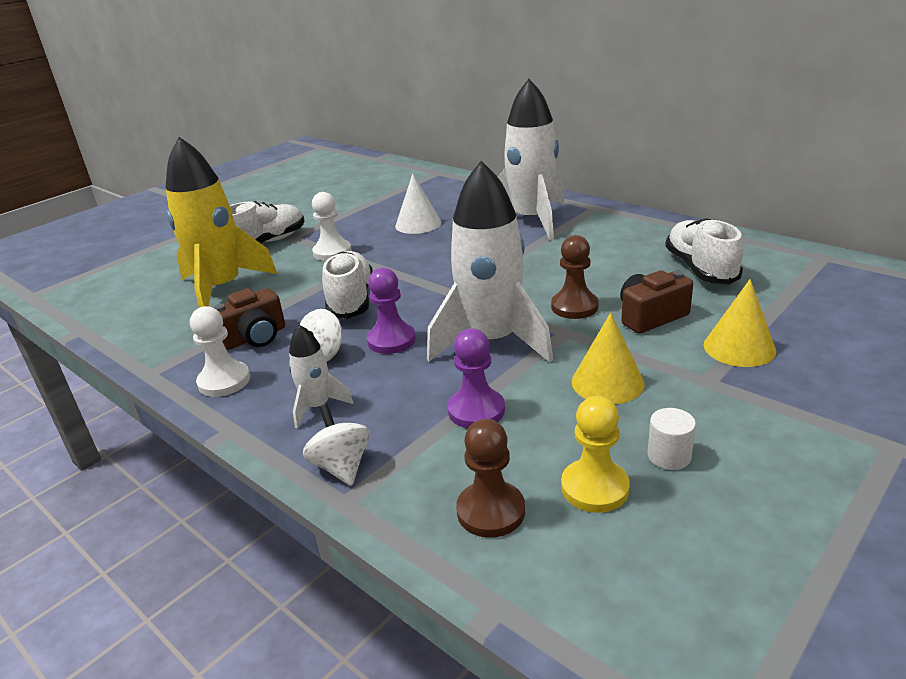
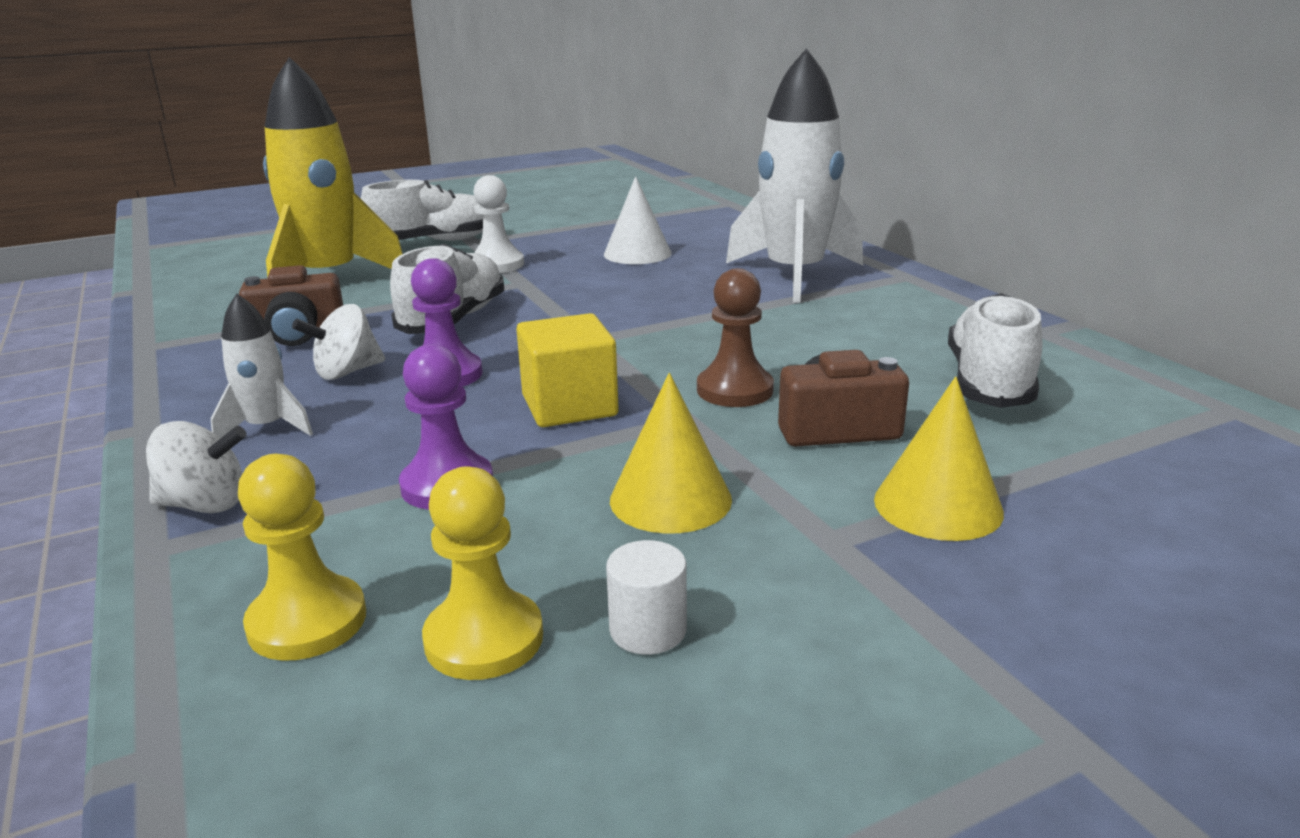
camera: 20 degrees right, 5 degrees down
white pawn [190,306,250,397] -> none
white spinning top [303,404,370,486] -> white spinning top turned 90 degrees clockwise [146,421,247,513]
white rocket [427,161,553,362] -> yellow cube [516,313,619,427]
brown pawn [456,419,525,538] -> yellow pawn [238,454,366,661]

